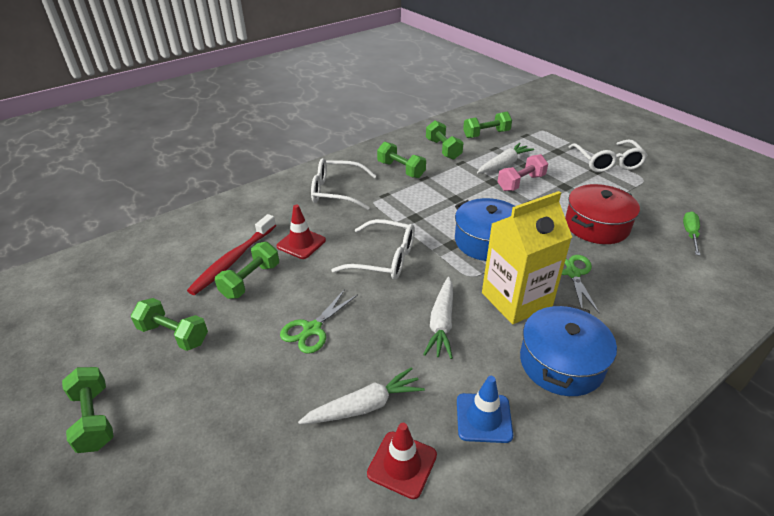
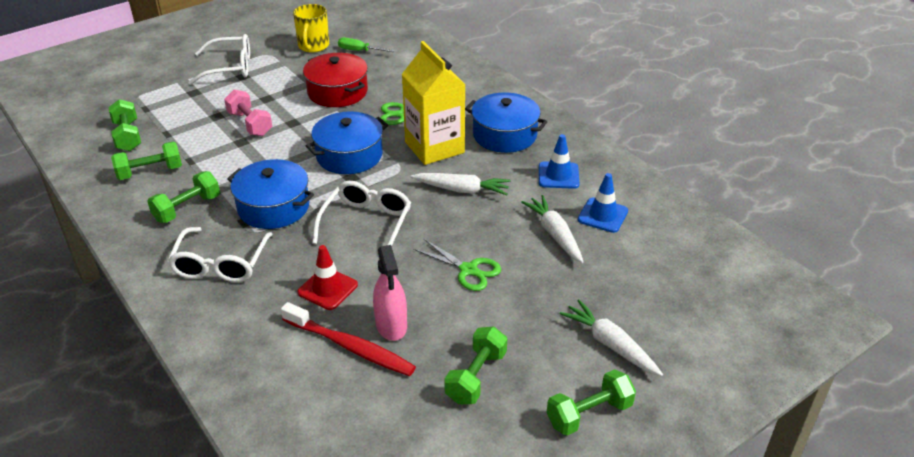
camera: 90 degrees left, 0 degrees up
green dumbbell [215,242,279,299] -> pink spray bottle [373,245,407,341]
red traffic cone [367,423,437,499] -> blue traffic cone [578,173,628,233]
white carrot [477,143,534,173] -> white carrot moved to [560,299,663,376]
none -> blue pot [227,159,314,229]
none -> yellow mug [293,4,329,52]

